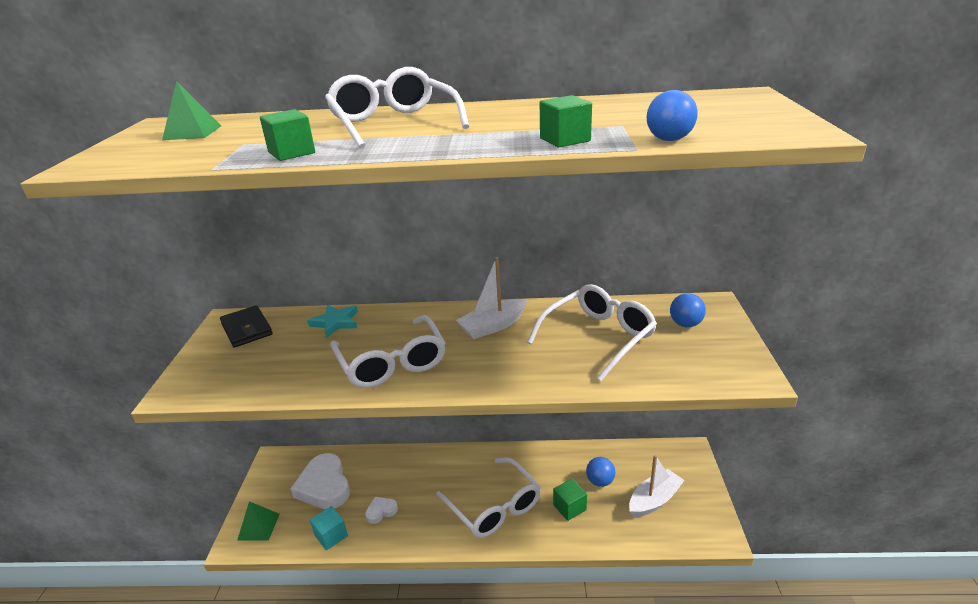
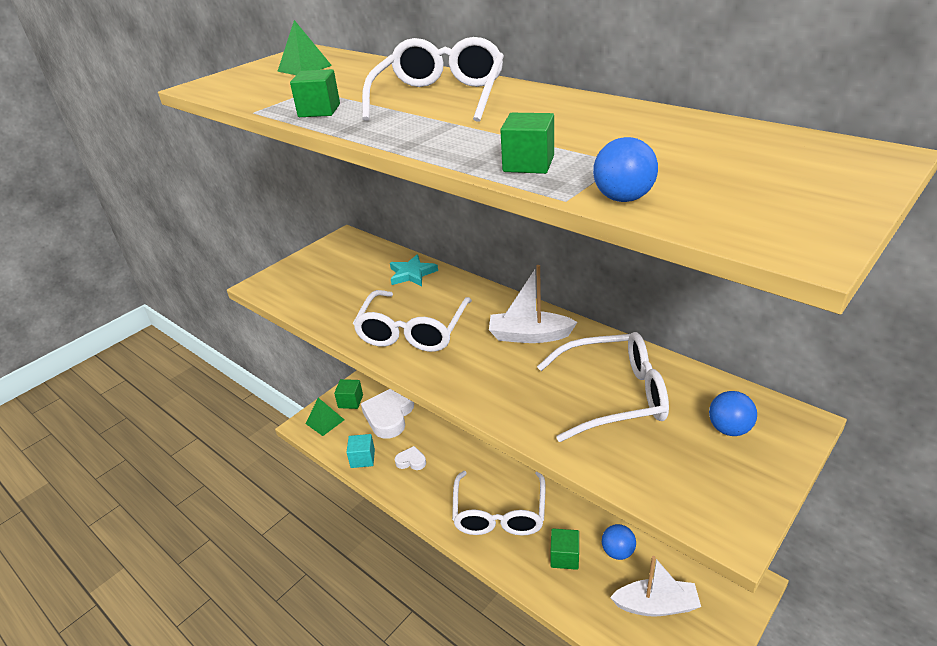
camera: 40 degrees right, 5 degrees up
black wallet [220,305,273,348] -> none
none -> green cube [334,379,363,409]

